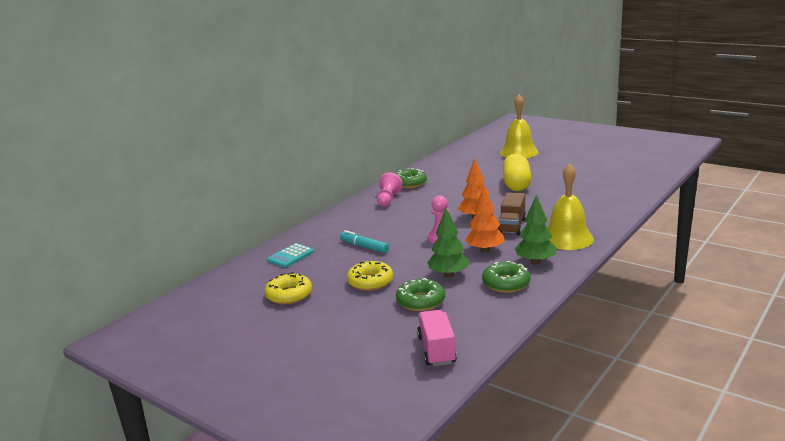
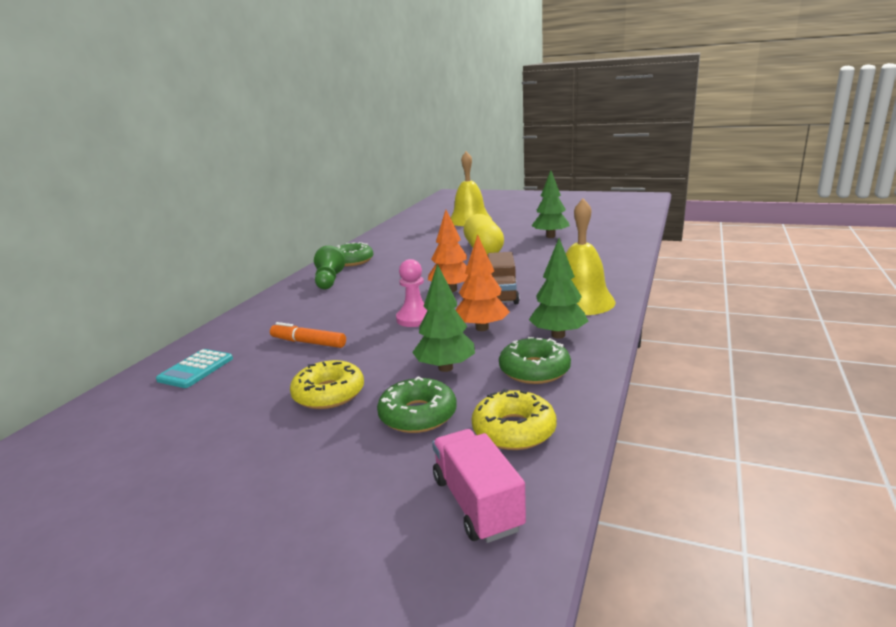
camera: 15 degrees left, 0 degrees up
yellow donut [265,272,312,304] -> yellow donut moved to [471,389,557,450]
turquoise marker [340,230,389,253] -> orange marker [270,322,346,348]
pink pawn [377,172,403,207] -> green pawn [314,246,345,289]
none -> green tree [531,170,570,238]

